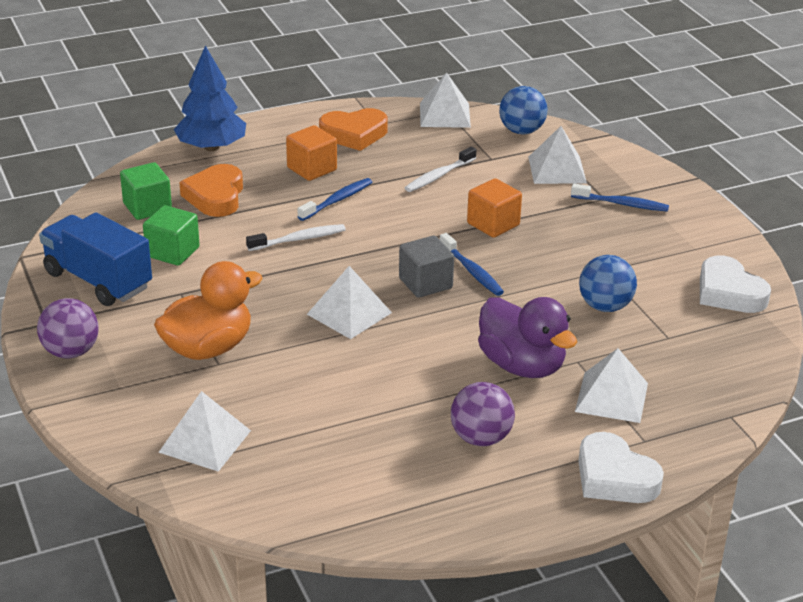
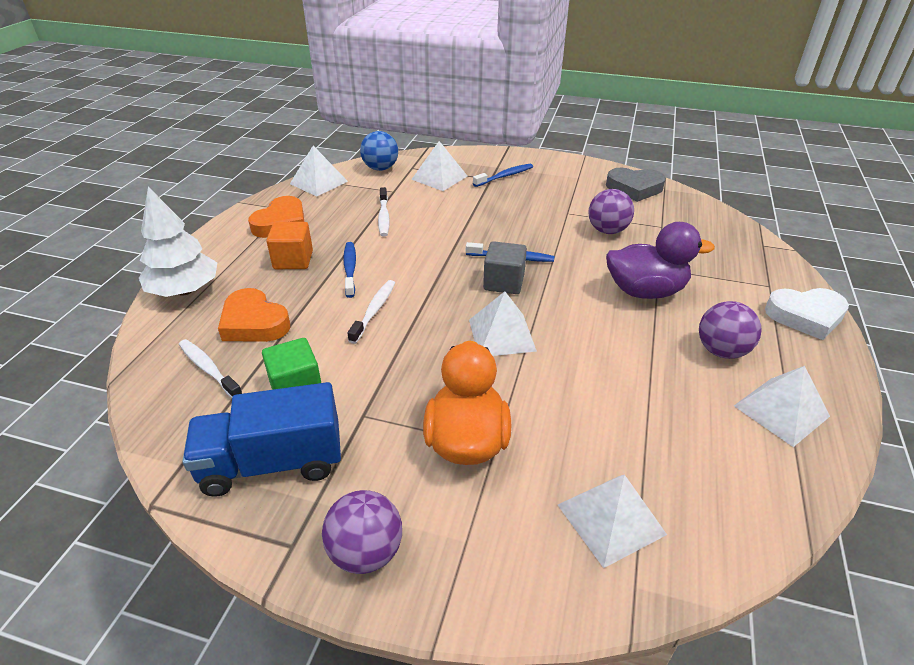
camera: 50 degrees left, 5 degrees up
green cube [120,162,172,220] -> white toothbrush [179,339,243,398]
blue tree [174,46,246,151] -> white tree [139,187,218,297]
orange cube [467,178,522,238] -> none
white pyramid [575,348,648,423] -> white pyramid moved to [734,366,830,447]
blue ball [579,255,637,312] -> purple ball [588,189,634,234]
white heart [700,255,771,313] -> grey heart [606,168,666,202]

